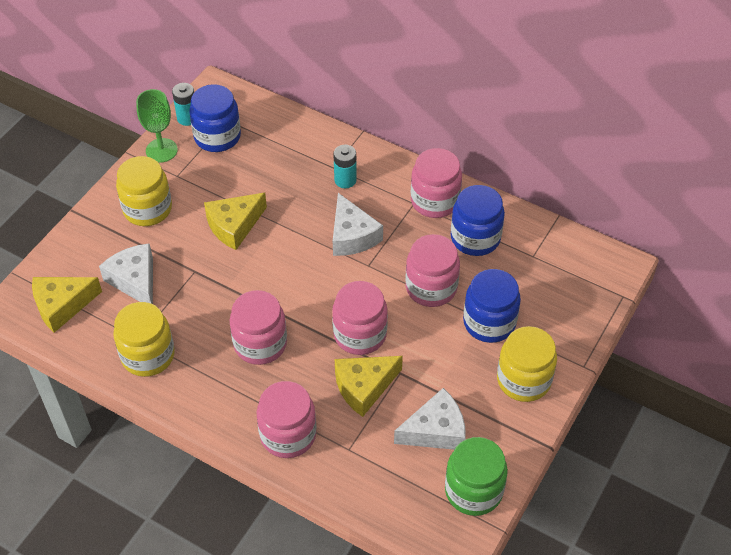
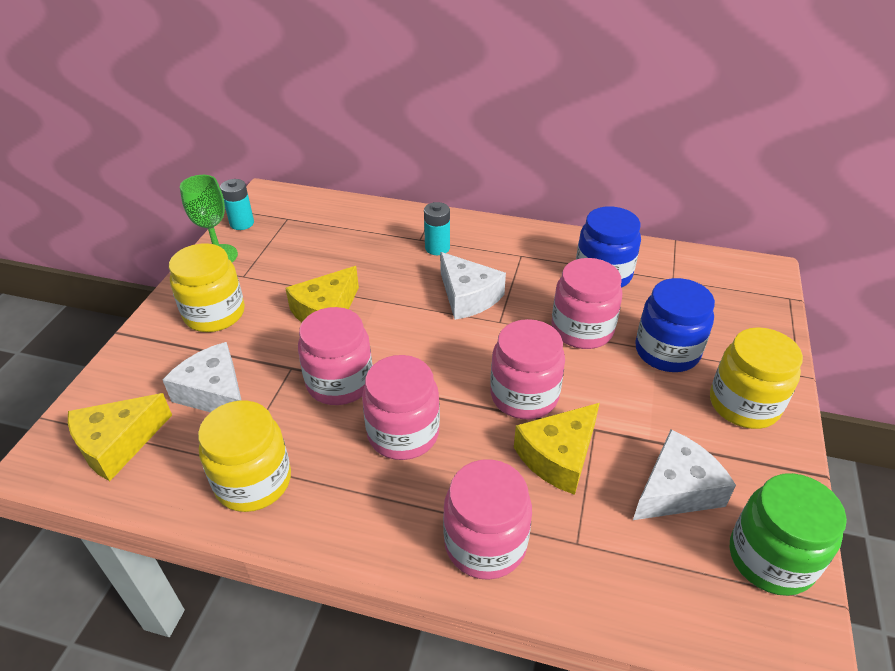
camera: 15 degrees left, 10 degrees down
blue jar [189,84,241,152] -> none
pink jar [411,148,462,218] -> pink jar moved to [298,307,373,405]

